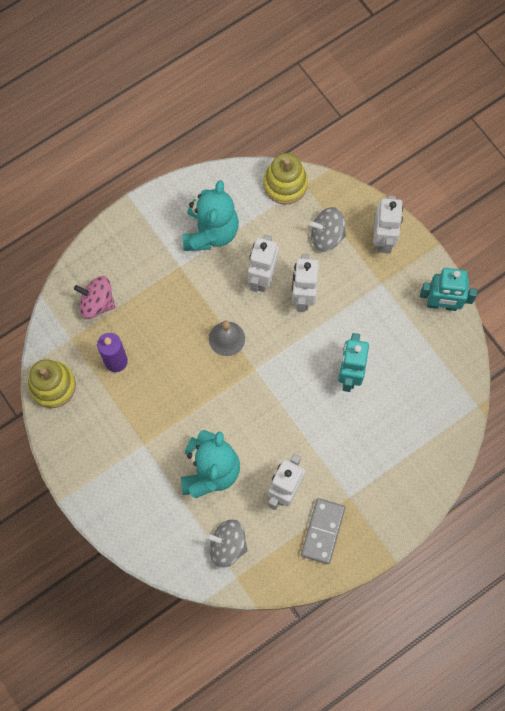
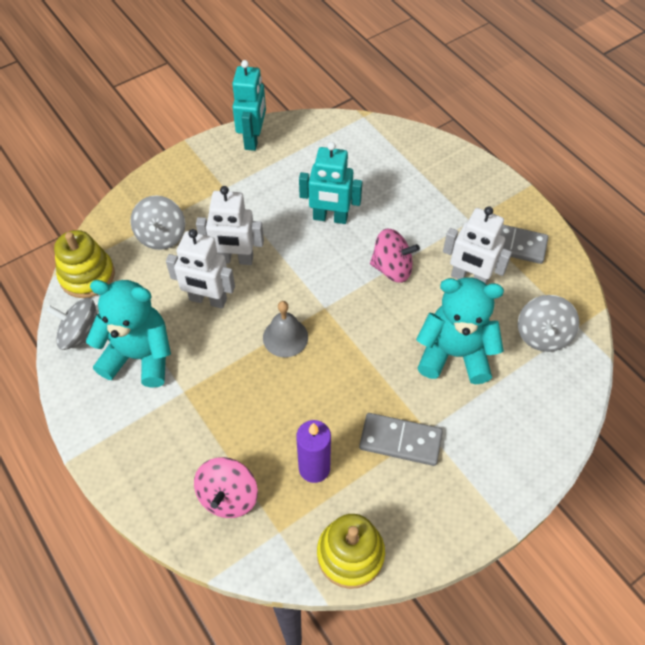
camera: 90 degrees left, 15 degrees down
white robot [373,195,403,254] -> none
none -> grey spinning top [46,298,97,350]
none -> grey domino [359,413,443,466]
none -> pink spinning top [370,229,420,283]

